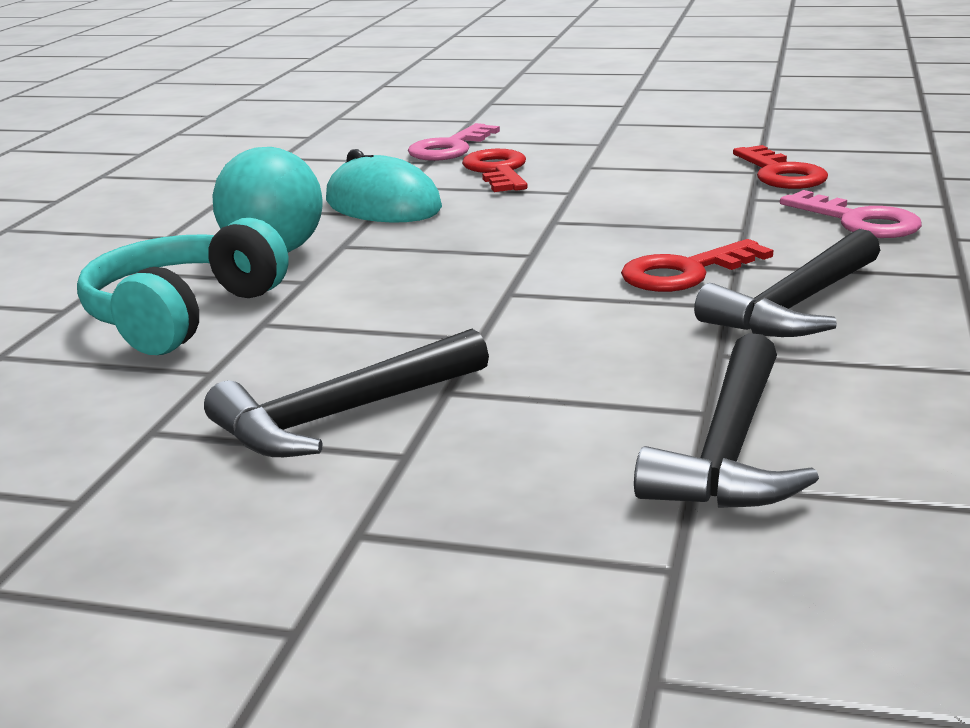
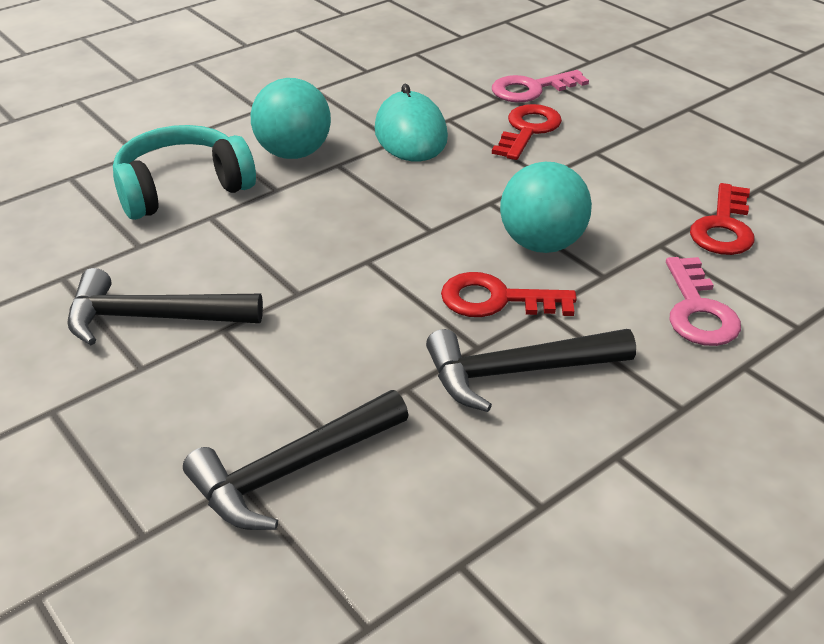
camera: 35 degrees right, 15 degrees up
none -> turquoise ball [500,162,592,253]

